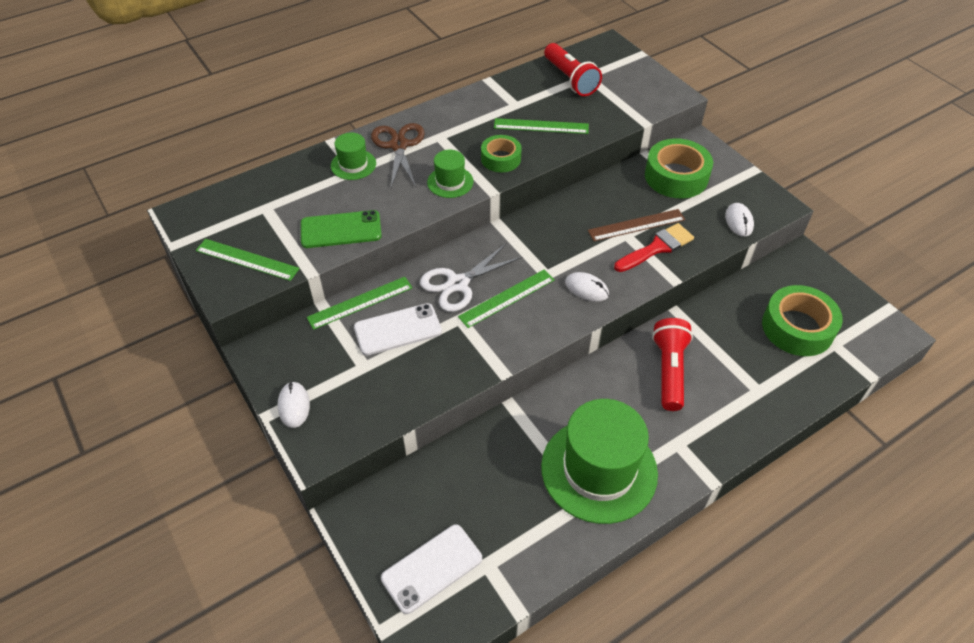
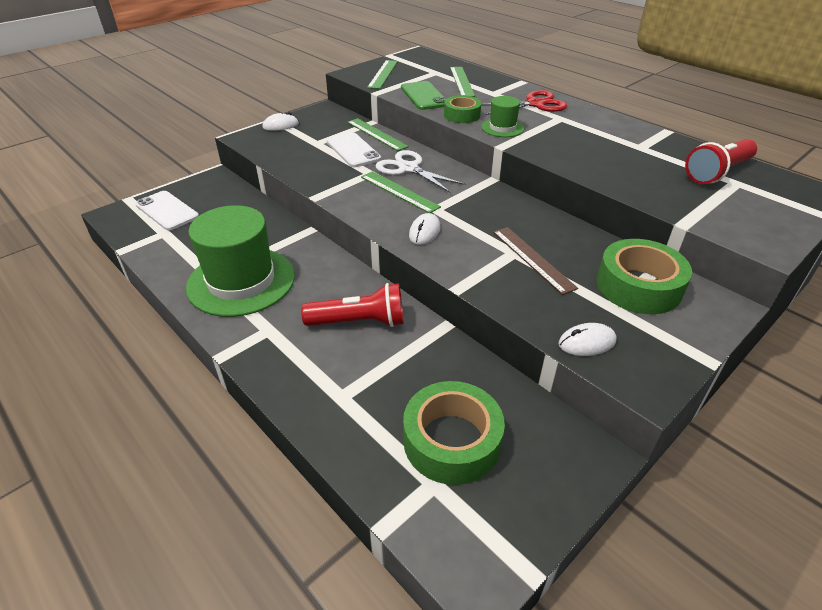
camera: 80 degrees right, 10 degrees down
green hat [331,133,376,180] -> none
brown scissors [371,123,425,188] -> red scissors [481,90,567,115]
green tape [481,135,522,172] -> green tape moved to [444,95,481,123]
green ruler [494,118,589,134] -> green ruler moved to [450,67,475,97]
red brush [614,223,694,272] -> none

